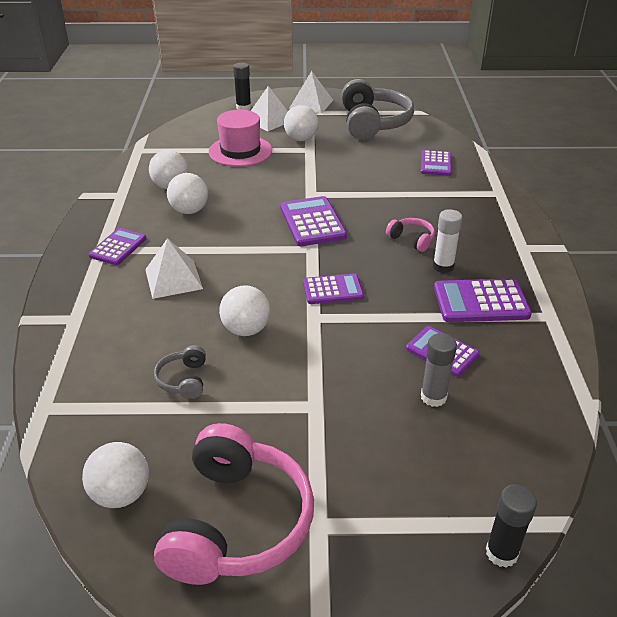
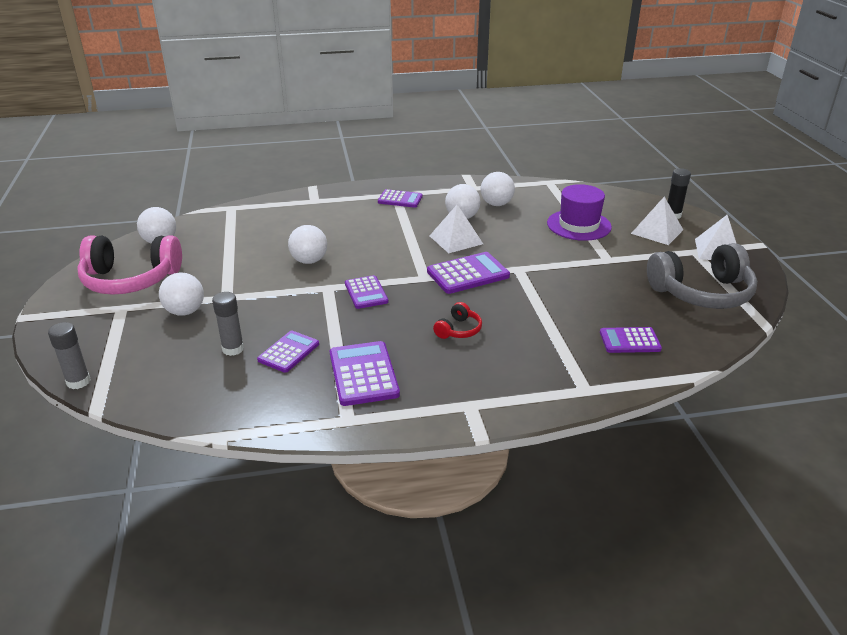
camera: 80 degrees right, 5 degrees down
white pyramid [145,238,203,299] -> white pyramid moved to [430,204,483,253]
grey headphones [154,345,206,399] -> none
pink hat [209,110,272,167] -> purple hat [547,184,612,241]
white ball [284,105,319,141] -> white ball moved to [159,272,204,316]
pink headphones [386,218,435,252] -> red headphones [433,302,482,339]
white glue stick [433,209,463,273] -> none
black glue stick [486,484,537,568] -> grey glue stick [48,322,91,389]

